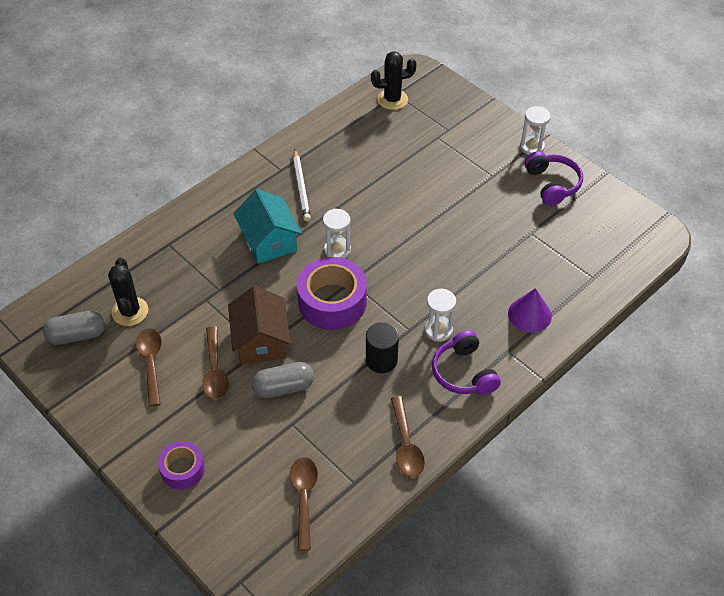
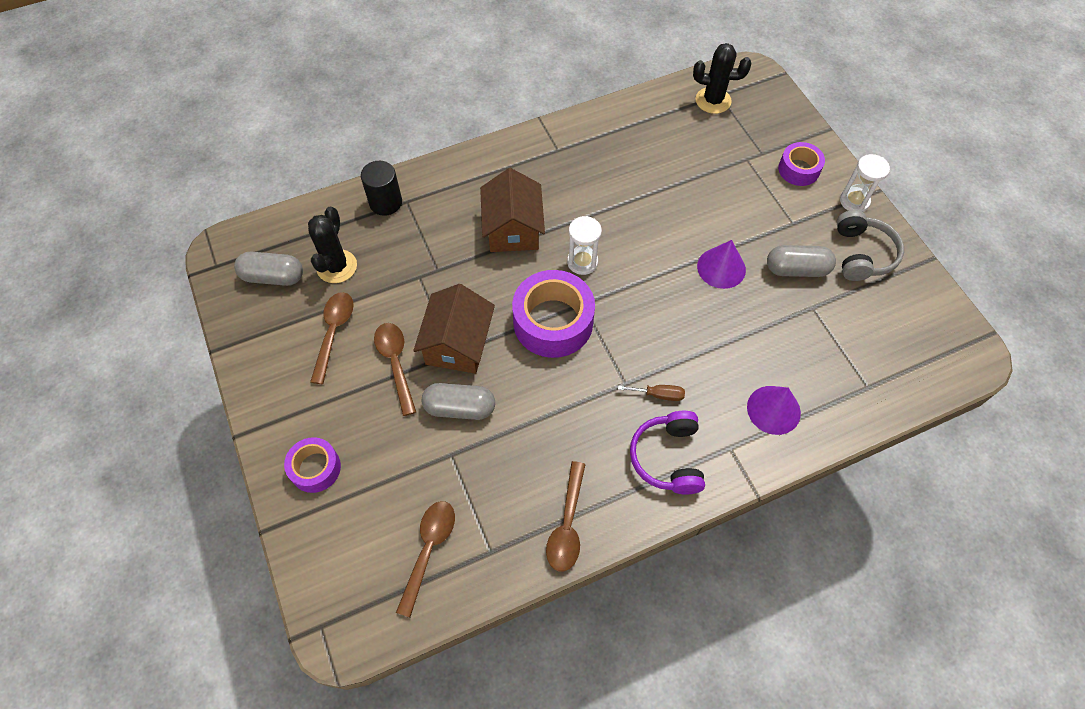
camera: 20 degrees right, 10 degrees up
brown spoon [202,326,229,399] -> brown spoon turned 150 degrees clockwise [374,323,416,416]
turquoise house [233,189,302,264] -> brown house [480,168,545,252]
white pencil [293,149,311,221] -> none
black cylinder [366,323,399,373] -> black cylinder moved to [361,161,402,216]
white hourglass [425,289,456,342] -> brown screwdriver [618,385,685,401]
purple headphones [524,151,583,206] -> grey headphones [836,210,904,281]
none -> purple cone [697,240,746,289]
none -> grey capsule [767,245,836,277]
none -> purple tape [778,142,825,186]

